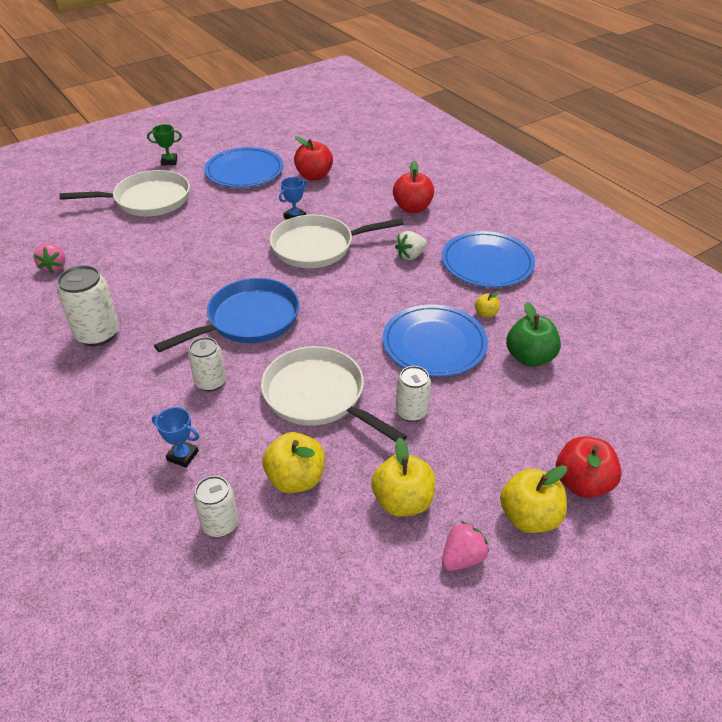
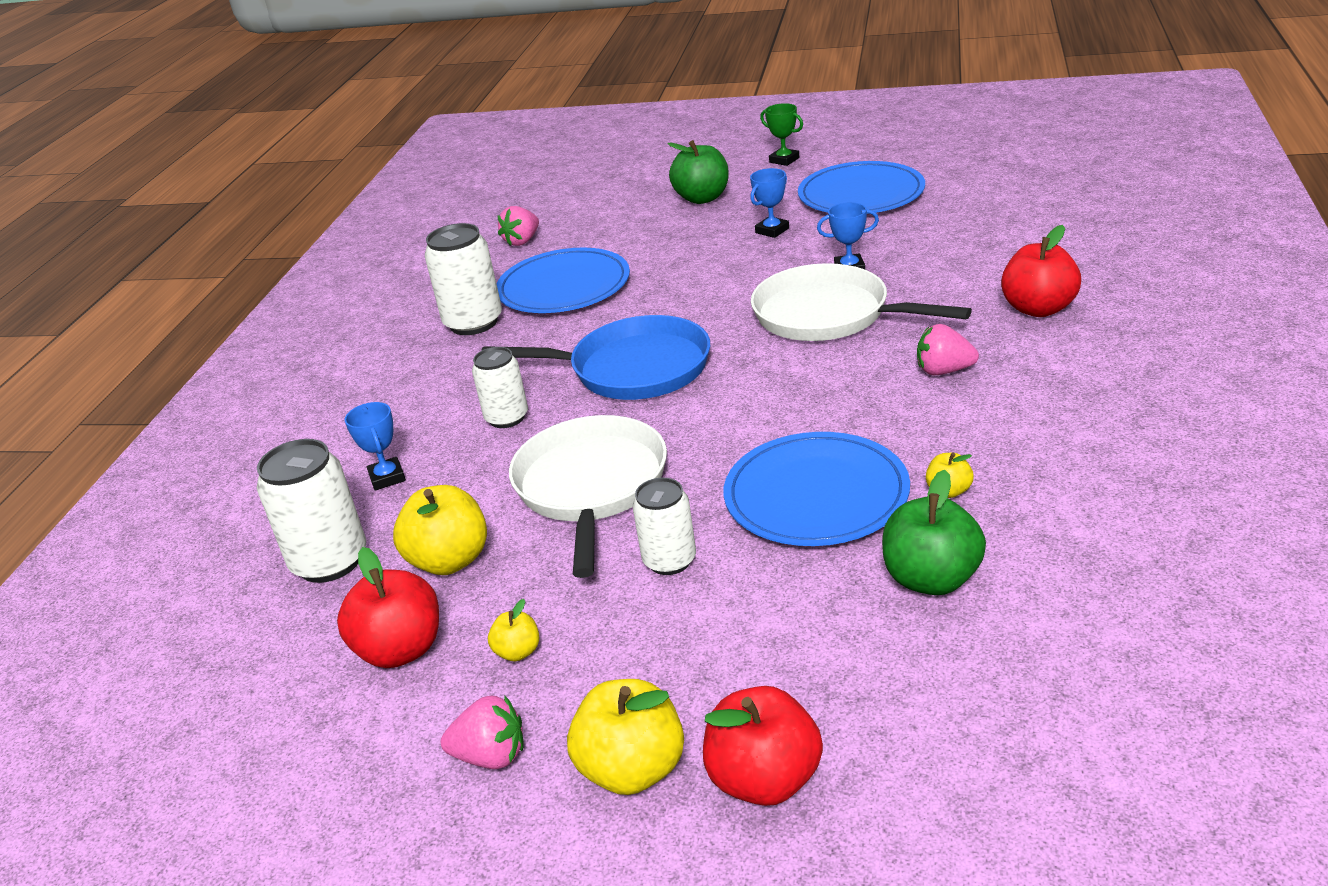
camera: 50 degrees right, 10 degrees down
white pan [59,170,190,216] -> green apple [667,140,729,204]
white can [193,476,239,537] -> white can [257,439,366,583], size x1.54
red apple [294,136,333,180] -> red apple moved to [337,547,439,668]
yellow apple [371,438,435,516] -> yellow apple [488,599,539,661], size x0.50
white strawberry [395,231,427,260] -> pink strawberry [917,324,979,375]
blue plate [442,231,535,287] -> blue plate moved to [497,248,630,313]
none -> blue trophy [750,168,789,238]

